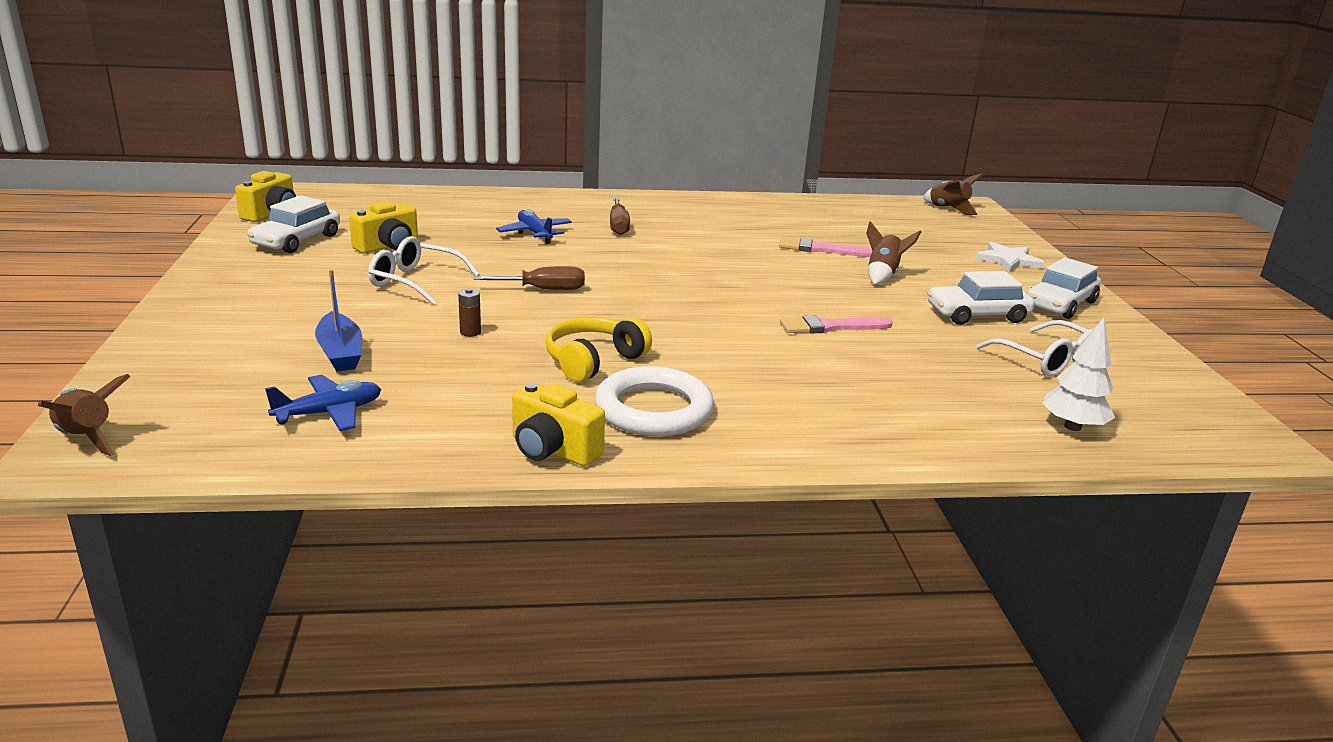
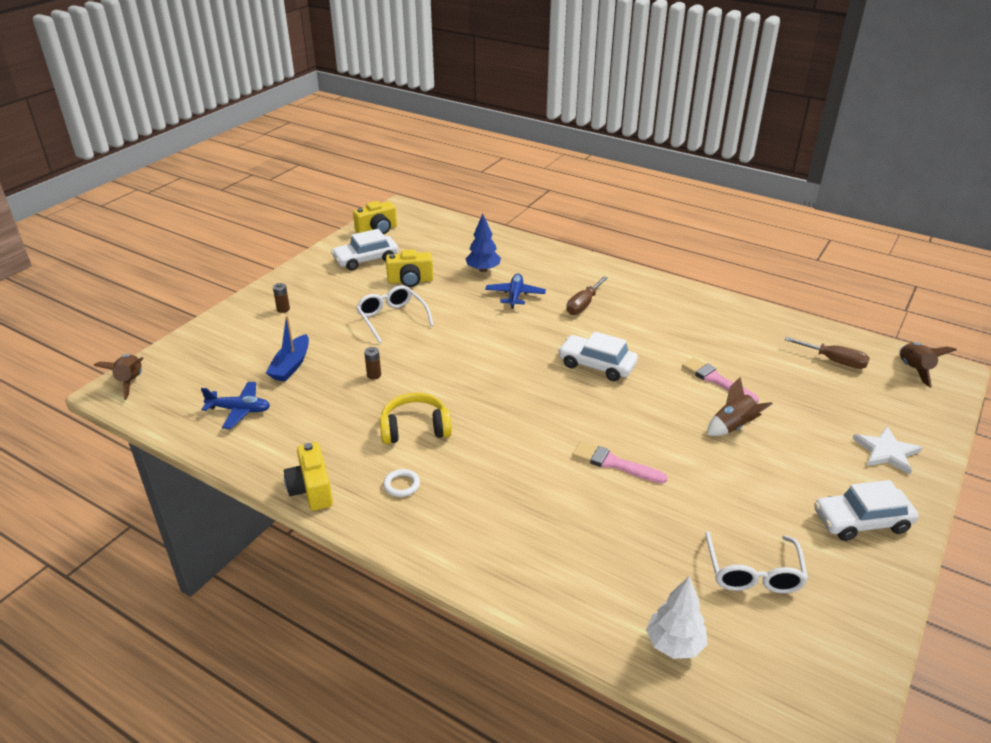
camera: 40 degrees right, 10 degrees up
brown screwdriver [474,266,585,290] -> brown screwdriver moved to [784,337,870,369]
white ring [595,366,714,436] -> white ring [383,469,420,497], size x0.43
white car [927,271,1035,325] -> white car moved to [558,331,638,381]
none -> brown battery [273,283,290,313]
none -> blue tree [466,214,501,272]

